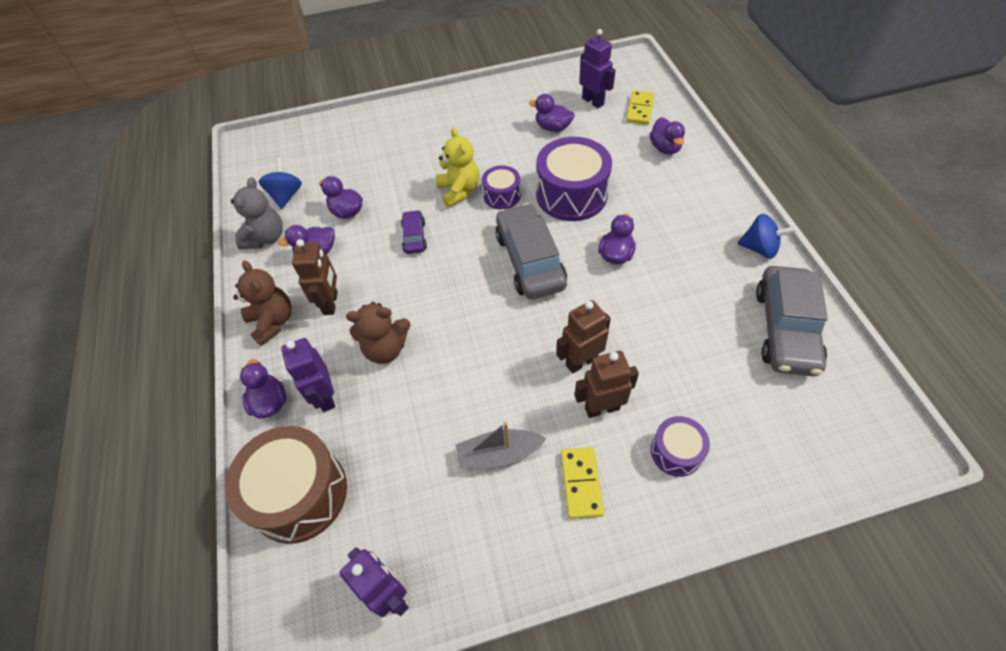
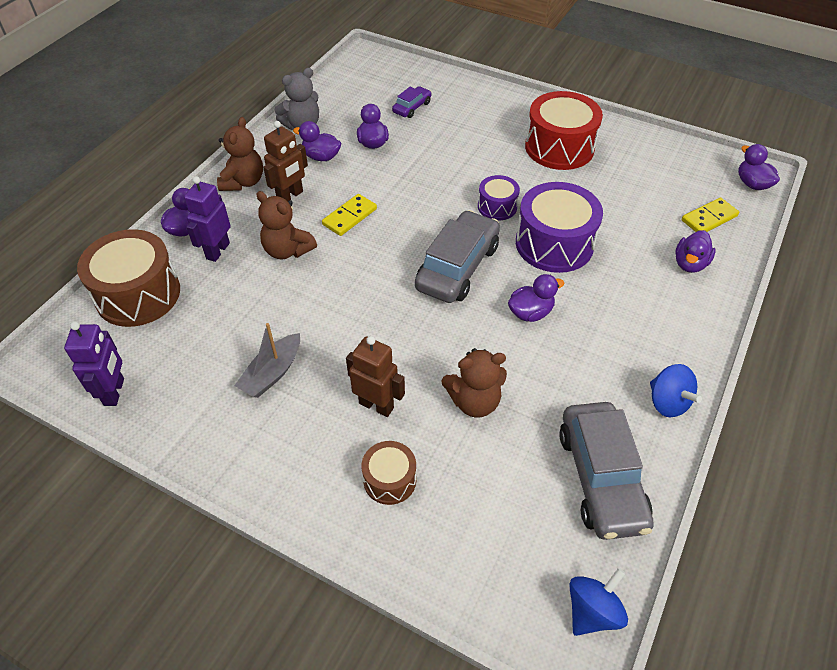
camera: 40 degrees right, 5 degrees down
blue spinning top [258,158,302,209] -> blue spinning top moved to [569,568,628,636]
purple car [401,210,427,254] -> purple car moved to [392,86,431,118]
yellow teddy bear [436,127,479,207] -> none
grey boat [455,422,546,468] -> grey boat turned 90 degrees counterclockwise [234,323,300,398]
purple duck [529,94,575,132] -> purple duck moved to [738,144,780,190]
brown robot [556,300,611,374] -> none
yellow domino [561,447,604,519] -> yellow domino moved to [322,194,377,236]
purple robot [579,29,616,108] -> none
purple drum [651,416,710,477] -> brown drum [362,441,416,505]
grey car [756,266,828,376] -> grey car turned 60 degrees counterclockwise [559,402,654,540]
none -> brown teddy bear [442,348,507,418]
none -> red drum [525,91,603,170]

